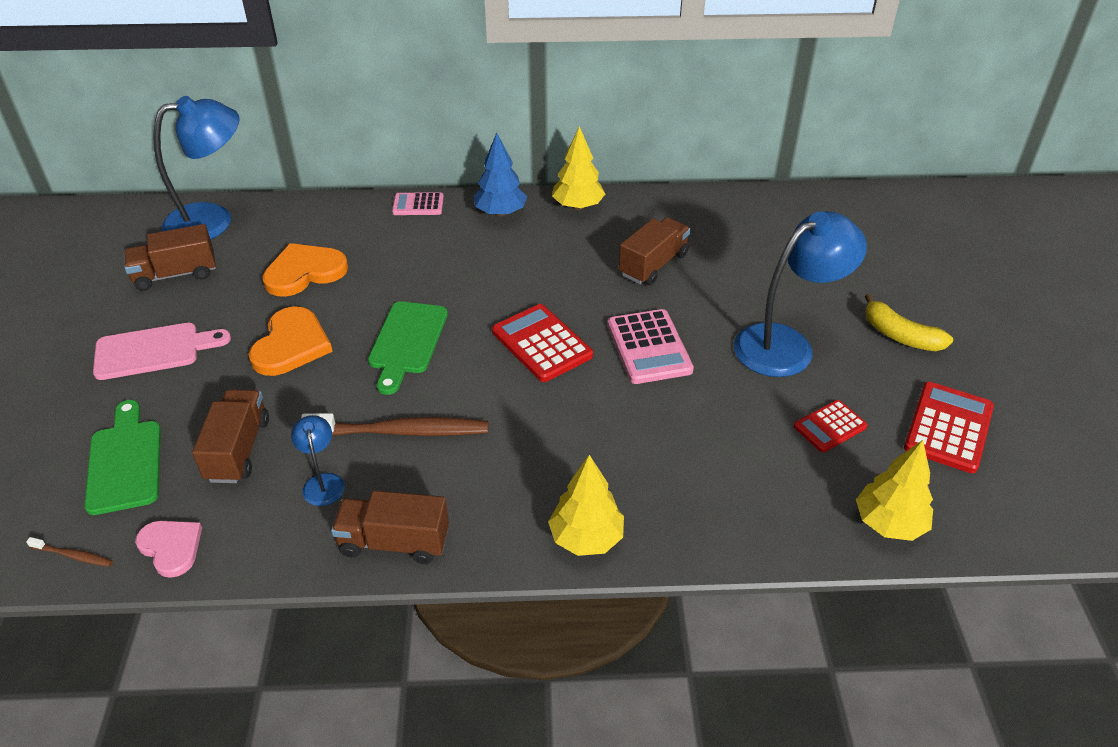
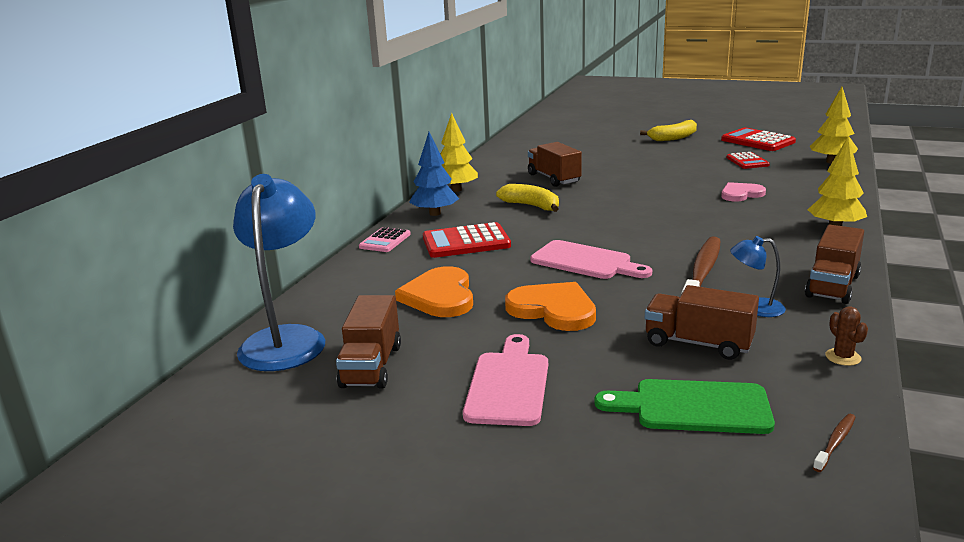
camera: 65 degrees left, 20 degrees down
pink heart [135,521,202,578] -> pink heart moved to [721,182,766,202]
green cutting board [368,301,448,395] -> pink cutting board [530,240,652,279]
red calculator [492,304,593,382] -> red calculator moved to [423,222,511,258]
pink calculator [607,309,694,384] -> none
blue lamp [734,211,867,377] -> none
none -> yellow banana [496,184,559,212]
none -> brown cactus [825,307,868,366]

